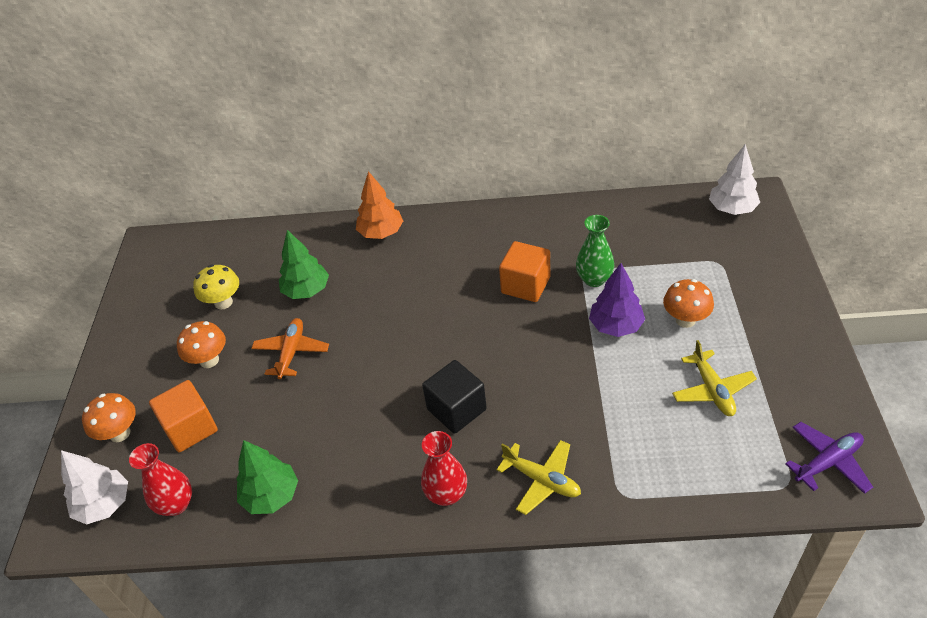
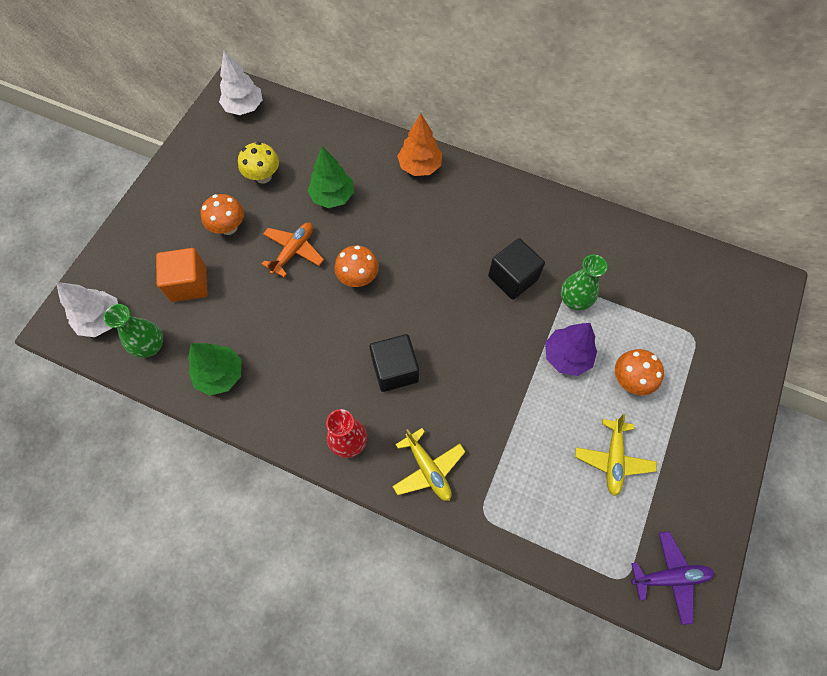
camera: 20 degrees right, 20 degrees up
orange mushroom [82,393,136,442] -> orange mushroom moved to [334,245,379,287]
red vase [129,443,192,516] -> green vase [103,304,163,358]
orange cube [499,241,550,302] -> black cube [488,238,545,300]
white tree [709,144,760,215] -> white tree moved to [219,50,263,115]

